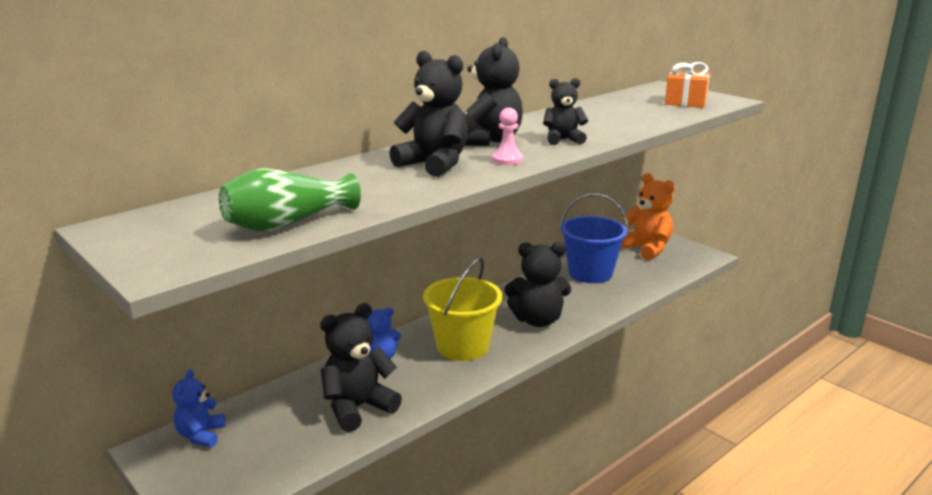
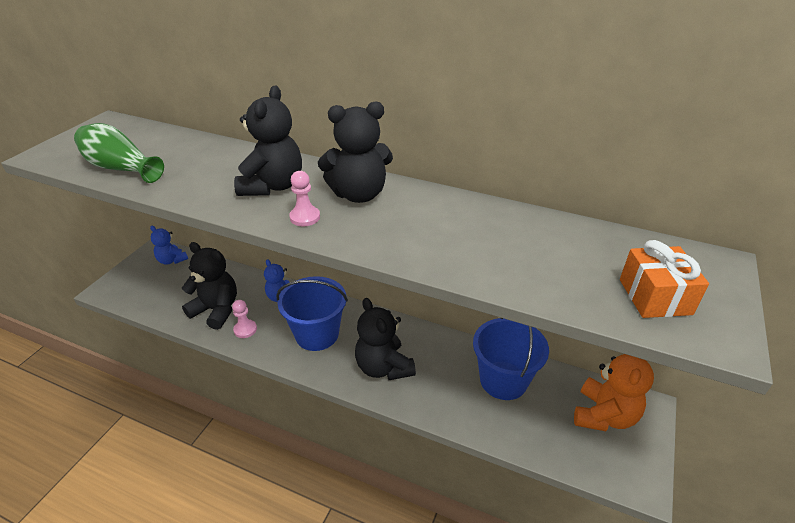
camera: 65 degrees right, 15 degrees up
blue teddy bear [172,369,225,447] -> blue teddy bear turned 120 degrees counterclockwise [150,226,188,265]
yellow bucket [423,258,503,361] -> blue bucket [276,276,348,351]
black teddy bear [543,78,588,145] -> none
none -> pink pawn [232,300,257,338]

